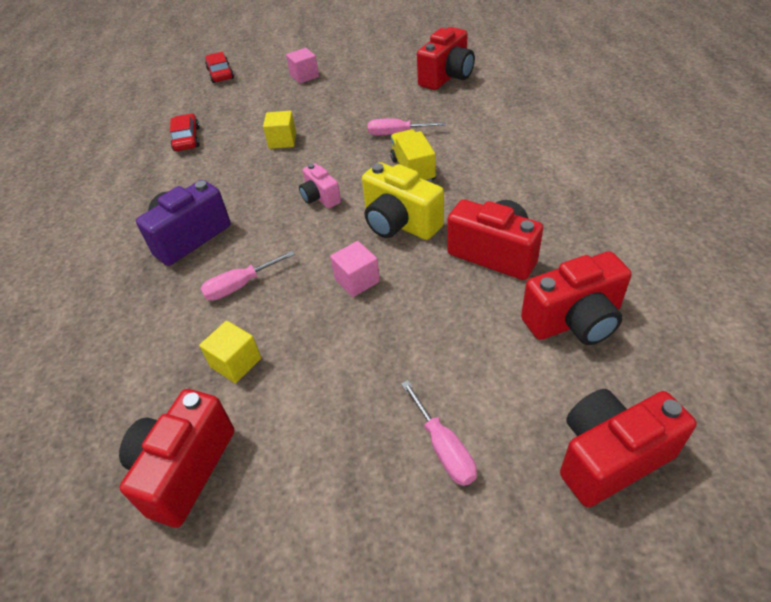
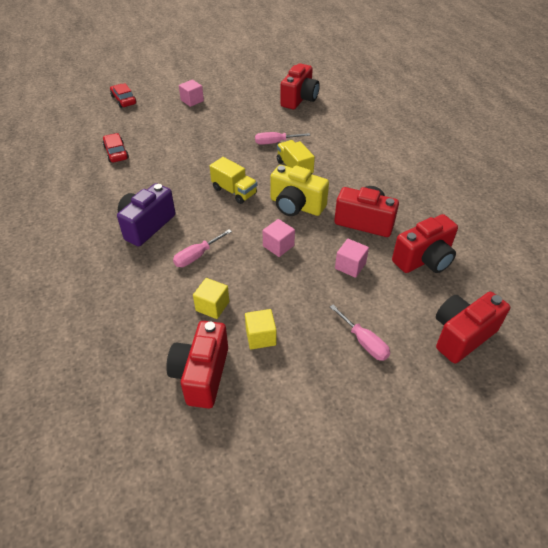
camera: 15 degrees left, 0 degrees up
yellow cube [263,111,296,149] -> yellow cube moved to [245,309,276,350]
pink camera [299,163,341,209] -> yellow truck [210,157,257,204]
none -> pink cube [335,239,369,278]

